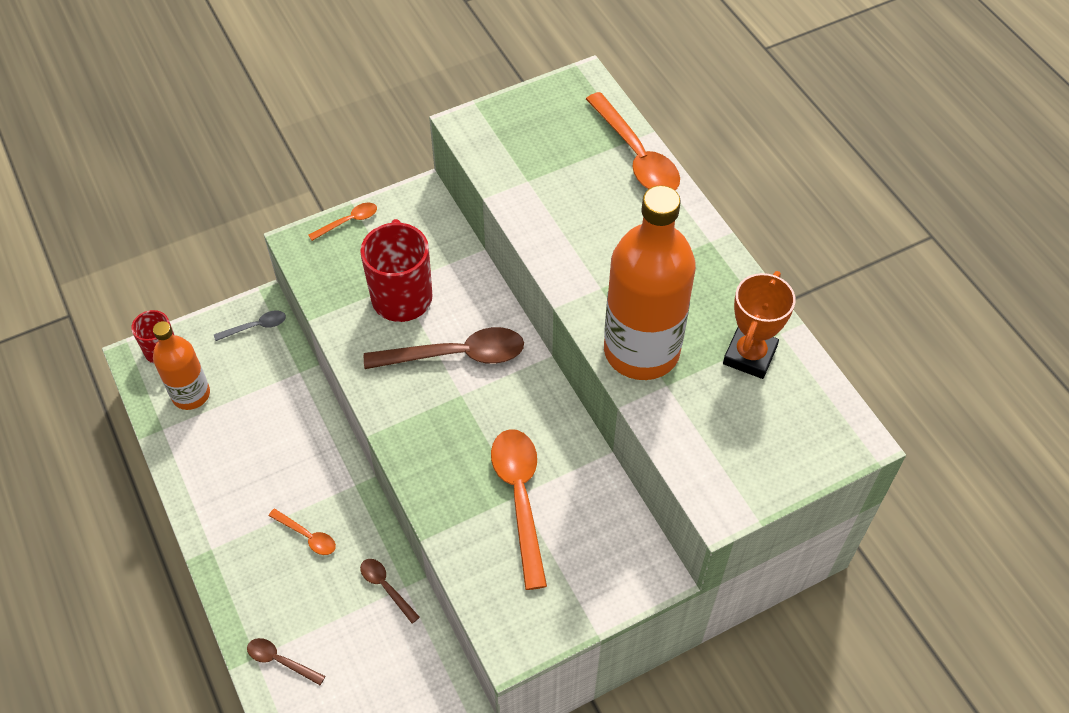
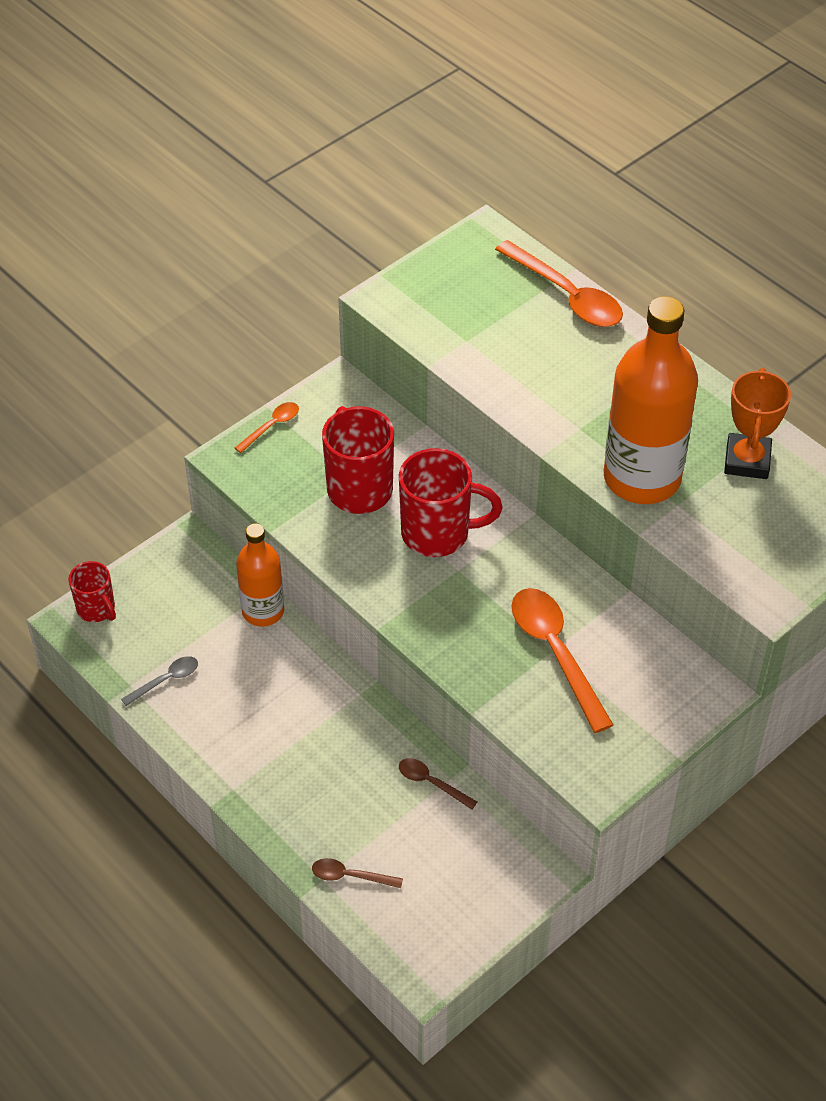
camera: 15 degrees left, 5 degrees down
orange bottle [153,321,210,410] -> orange bottle moved to [236,524,284,627]
grey spoon [214,311,286,341] -> grey spoon moved to [121,656,198,706]
orange spoon [268,509,336,555] -> none
brown spoon [364,327,524,369] -> red mug [399,448,502,557]

